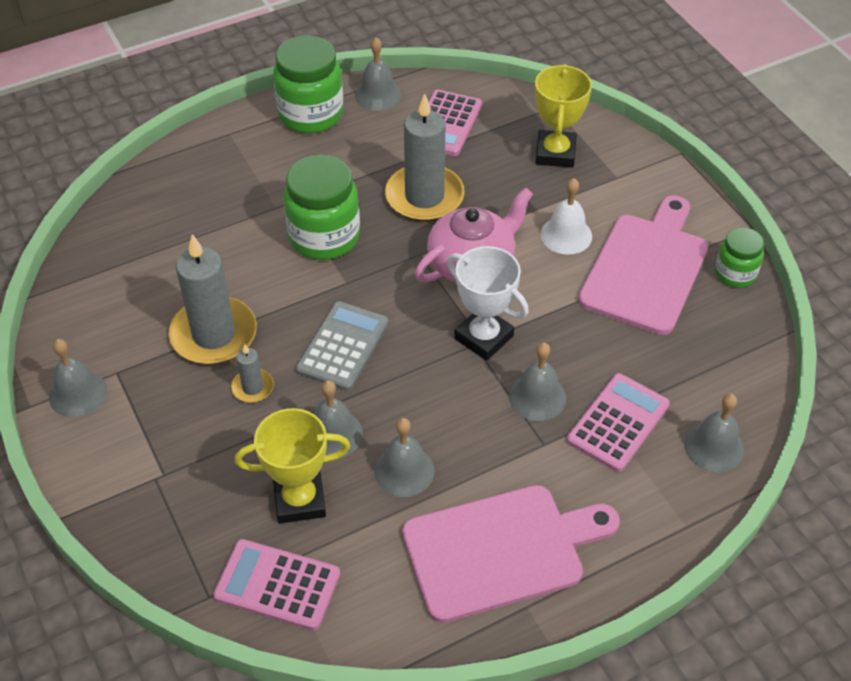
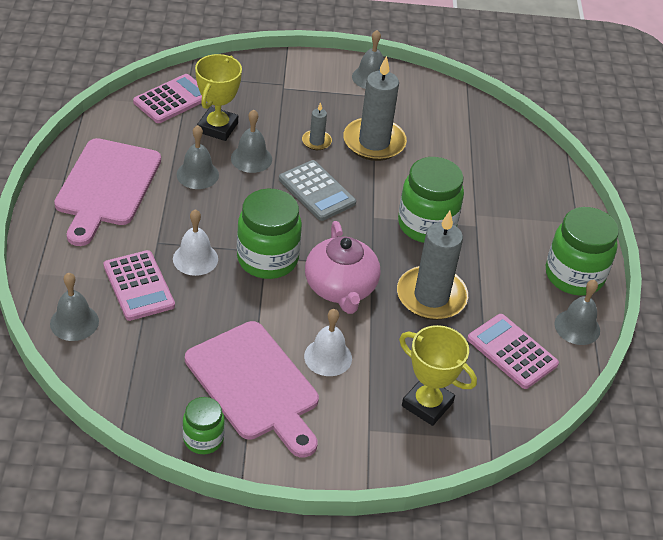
camera: 115 degrees right, 5 degrees down
white trophy [447,246,529,361] -> green jar [237,189,302,279]
grey bell [509,342,566,421] -> white bell [173,209,218,276]

